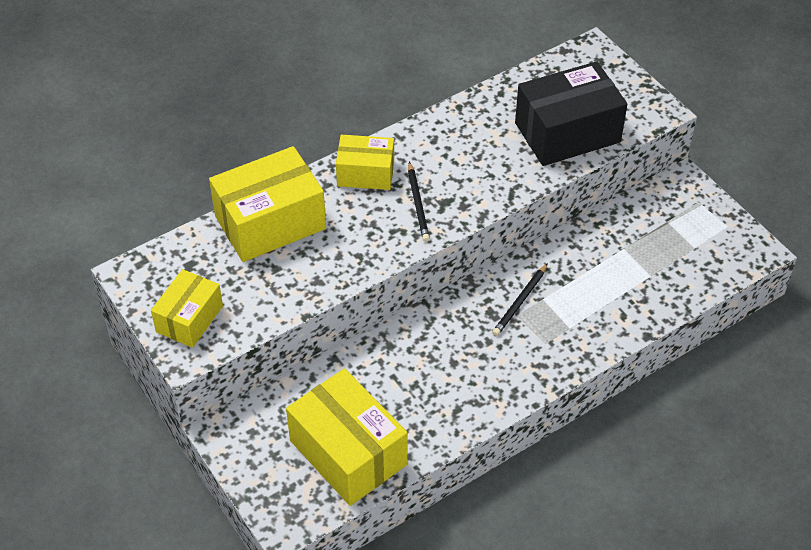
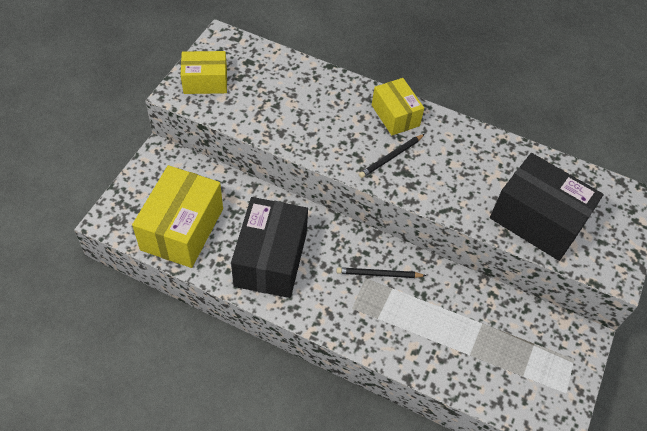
camera: 55 degrees right, 5 degrees up
yellow box [209,146,326,262] -> none
none -> black box [231,197,308,298]

